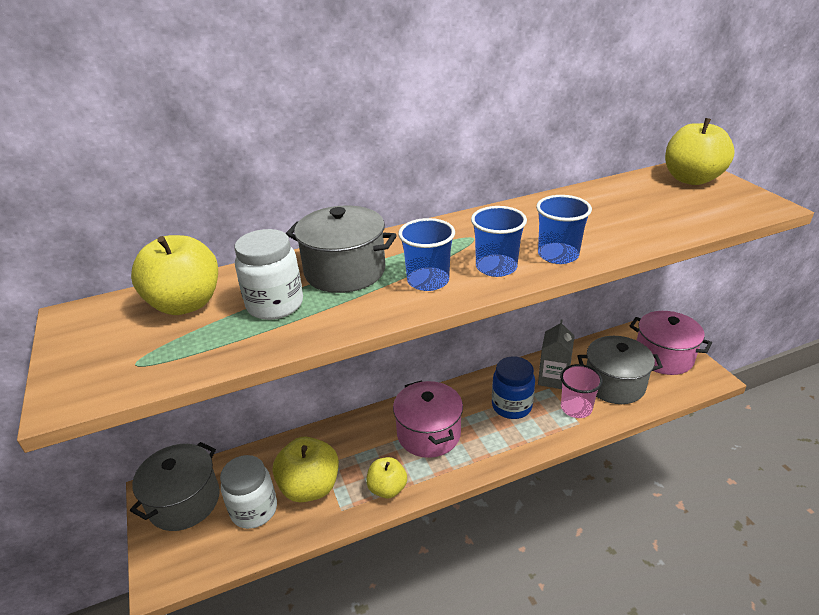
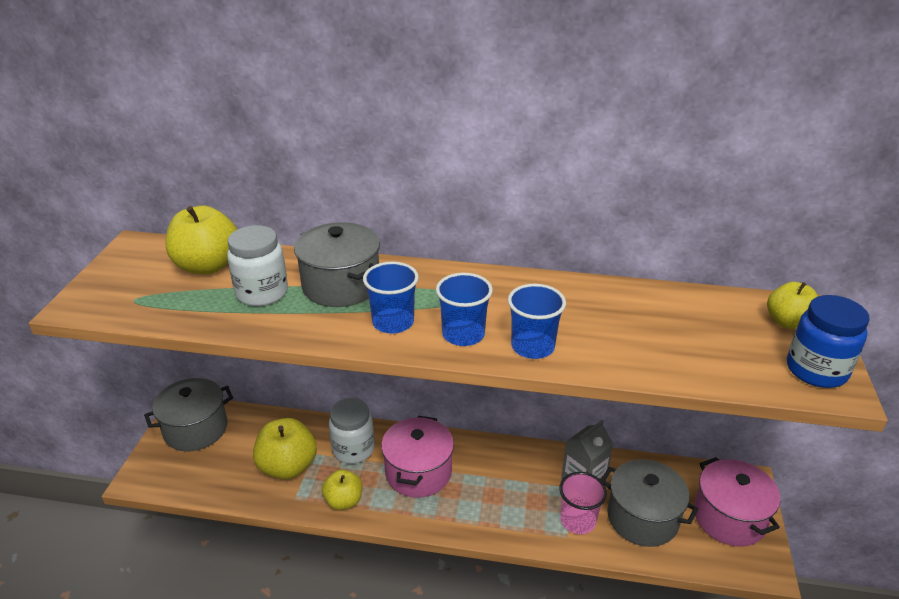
camera: 30 degrees right, 0 degrees up
white jar [220,455,277,529] -> white jar moved to [329,398,375,464]
blue jar [492,356,535,419] -> blue jar moved to [787,295,870,388]
yellow apple [665,118,735,185] -> yellow apple [767,282,818,329], size x0.63

